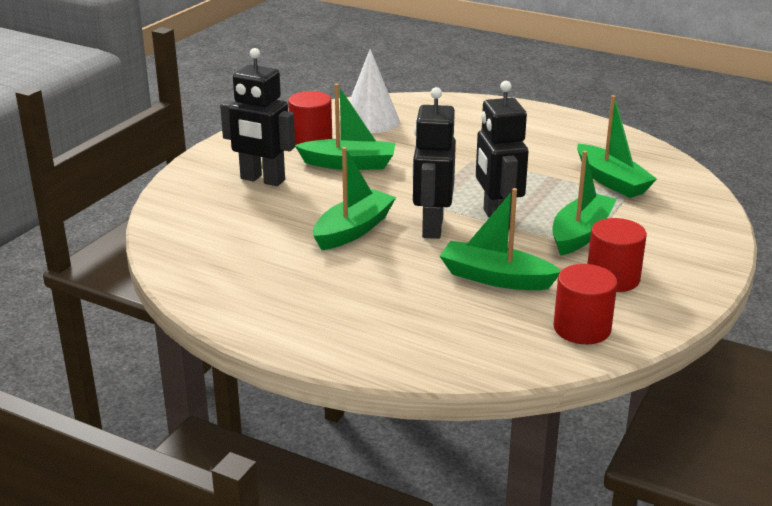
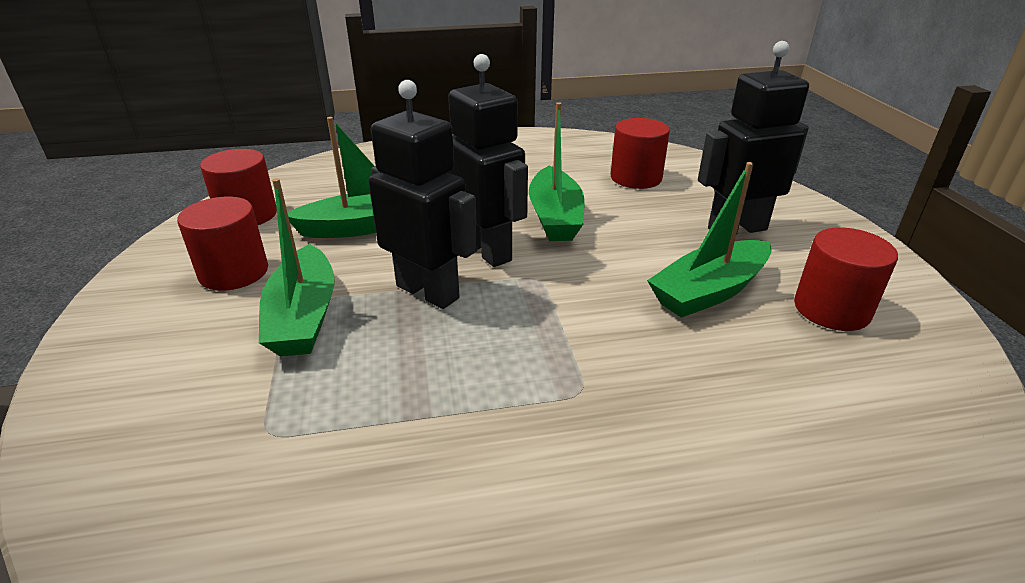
camera: 140 degrees right, 5 degrees up
white cone [349,49,400,133] -> none
green boat [577,95,657,198] -> none
none -> red cylinder [611,118,670,189]

